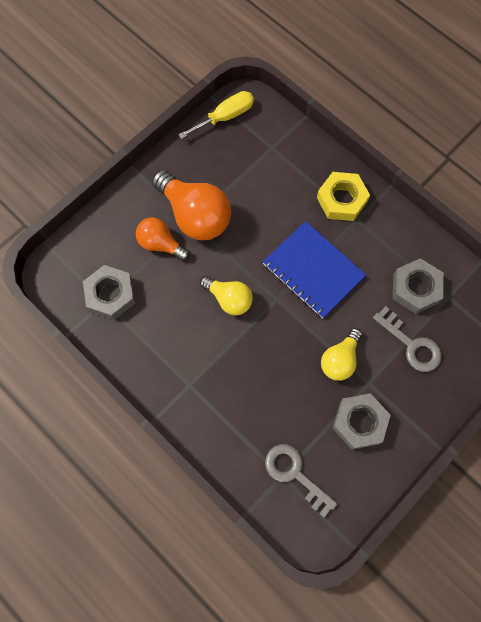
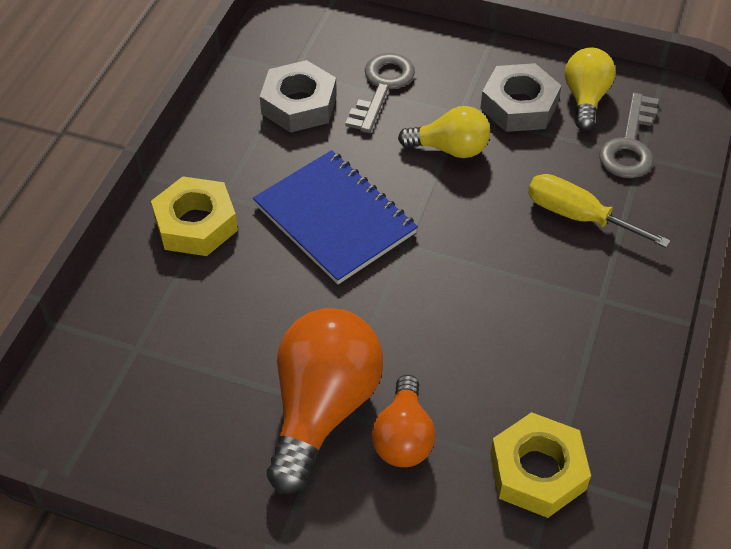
camera: 115 degrees left, 20 degrees down
grey nut [83,265,136,320] -> yellow nut [490,412,591,518]
yellow screwdriver [178,91,254,139] -> yellow screwdriver moved to [528,174,671,248]
yellow light bulb [200,276,253,316] -> yellow light bulb moved to [565,47,615,130]
blue notebook [263,221,366,318] -> blue notebook turned 60 degrees counterclockwise [253,150,418,284]

